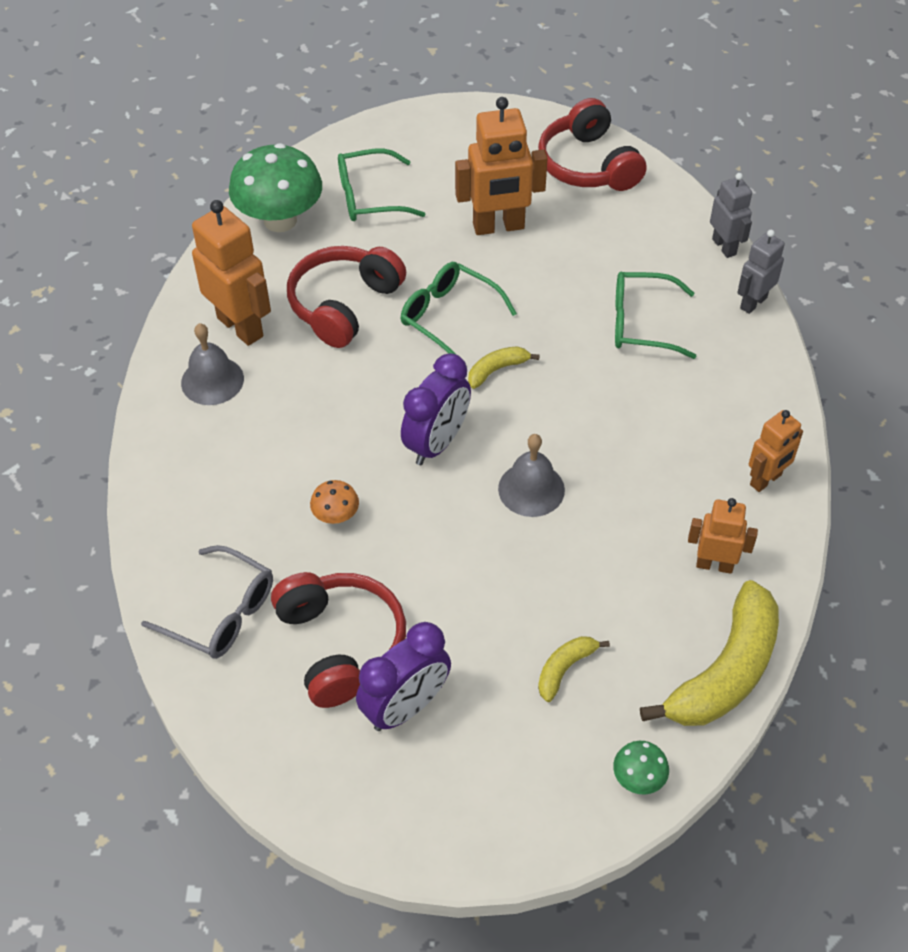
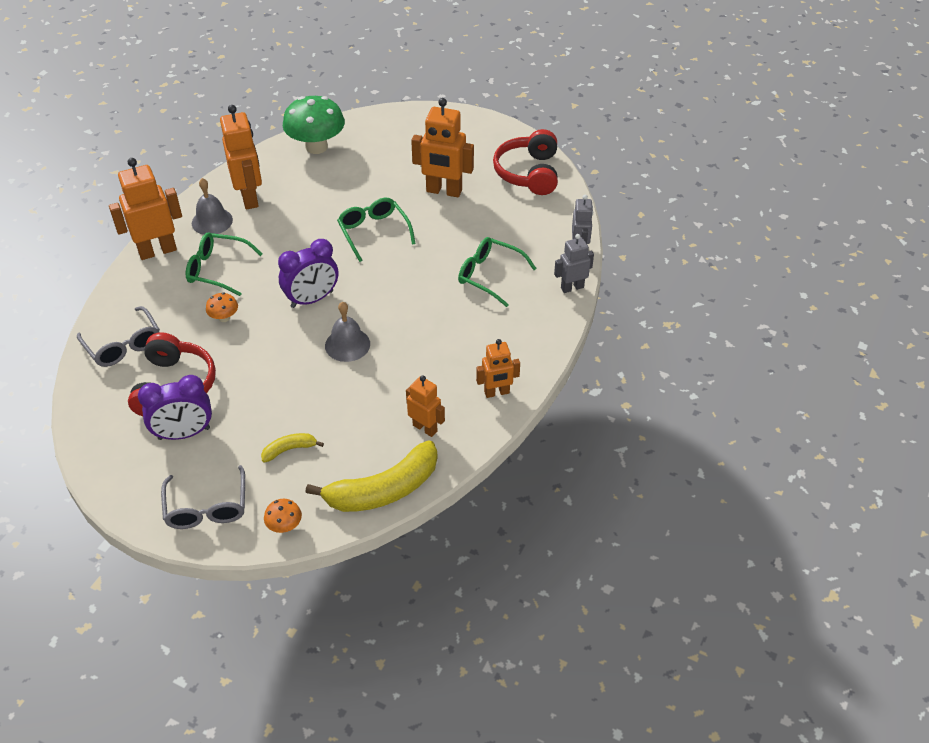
camera: 25 degrees right, 5 degrees down
red headphones [287,246,406,348] -> none
green glasses [338,148,425,221] -> green glasses moved to [186,233,263,296]
yellow banana [468,346,540,389] -> none
green mushroom [613,741,669,795] -> orange mushroom [264,499,302,533]
none -> orange robot [109,158,182,260]
none -> grey glasses [161,465,245,529]

